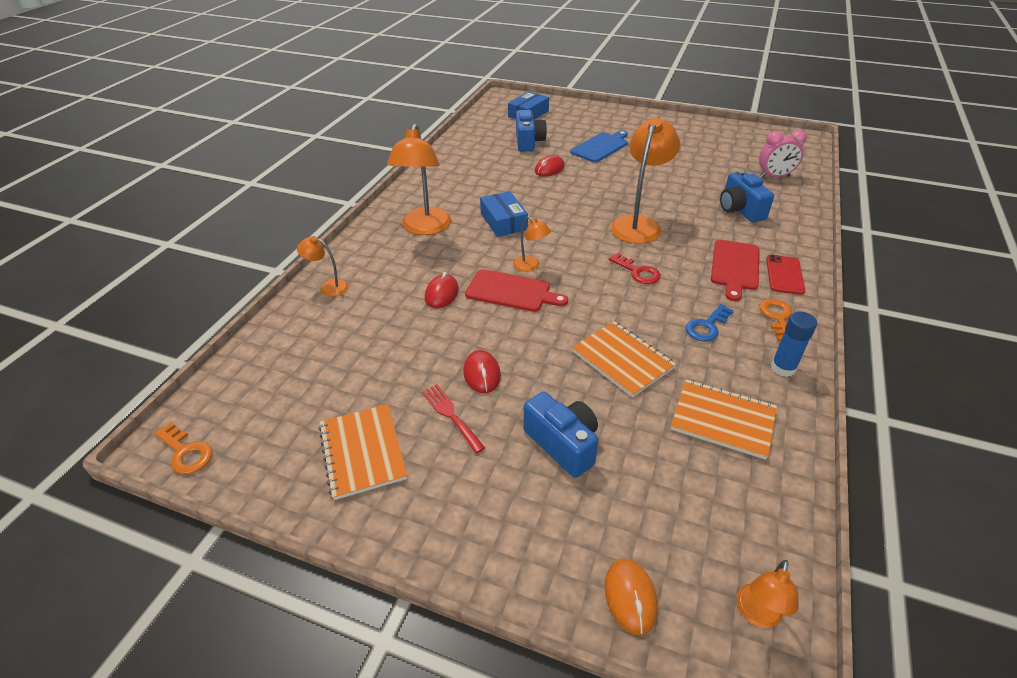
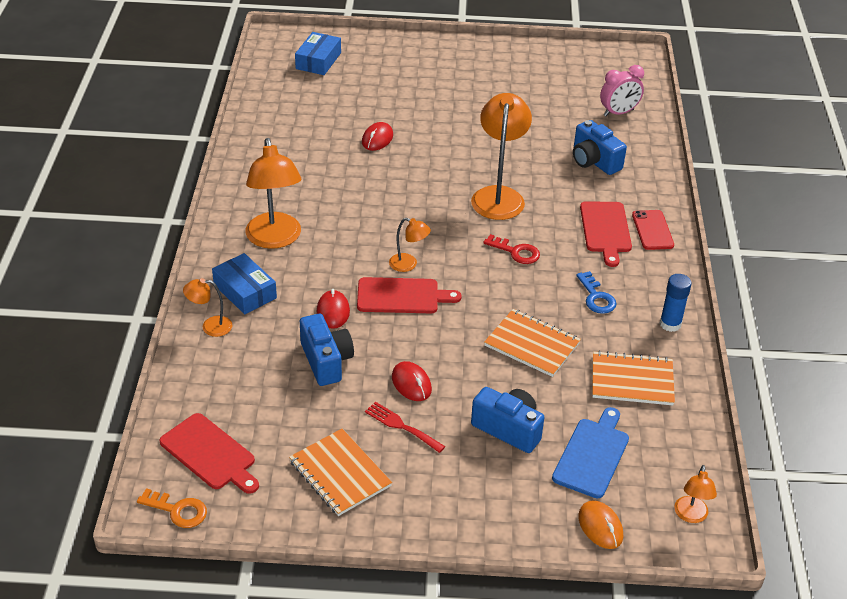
camera: 20 degrees left, 0 degrees up
blue box [480,191,528,237] -> blue box moved to [212,253,277,314]
blue camera [516,110,547,151] -> blue camera moved to [300,314,354,386]
blue cutting board [570,130,628,163] -> blue cutting board moved to [552,407,629,499]
blue key [685,304,734,342] -> blue key turned 45 degrees counterclockwise [576,271,616,314]
orange key [759,299,792,341] -> none
none -> red cutting board [160,413,259,494]

